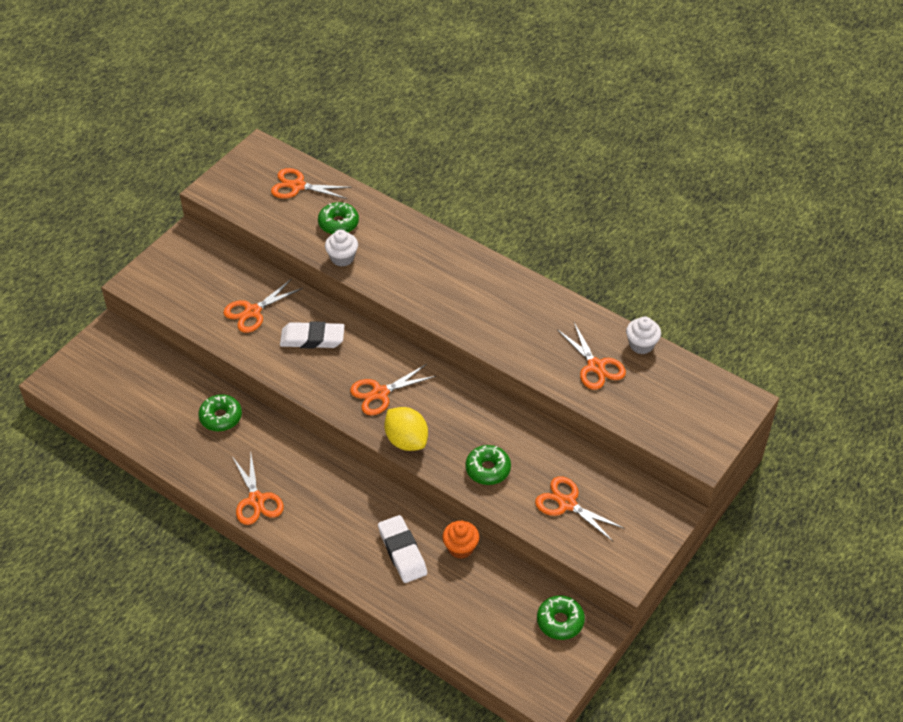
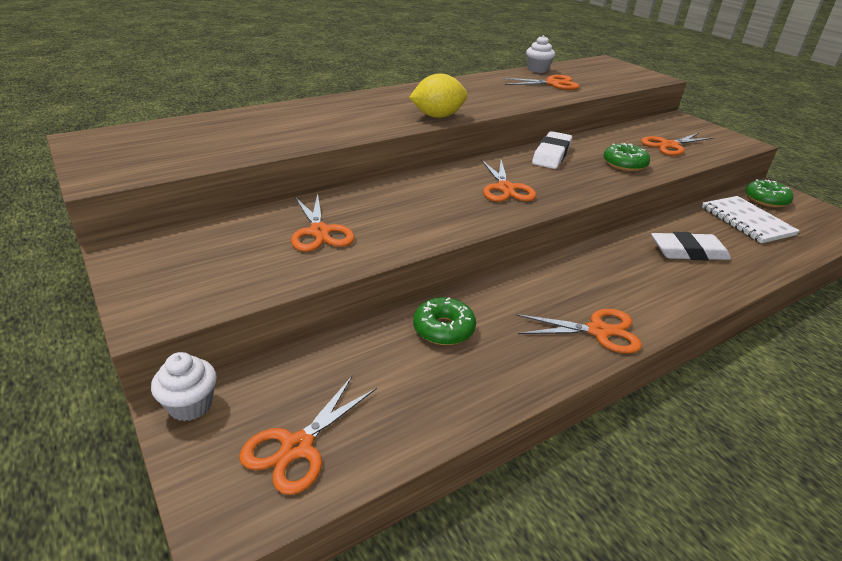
camera: 70 degrees left, 15 degrees down
orange scissors [271,168,352,199] -> orange scissors moved to [239,376,377,495]
white eraser [280,321,345,349] -> white eraser moved to [532,131,572,169]
green donut [318,202,359,234] -> none
white cupcake [325,230,358,267] -> white cupcake moved to [151,352,217,421]
yellow lemon [384,407,428,451] -> yellow lemon moved to [409,73,467,118]
orange cupcake [443,521,479,559] -> none
none -> white notebook [702,196,800,243]

